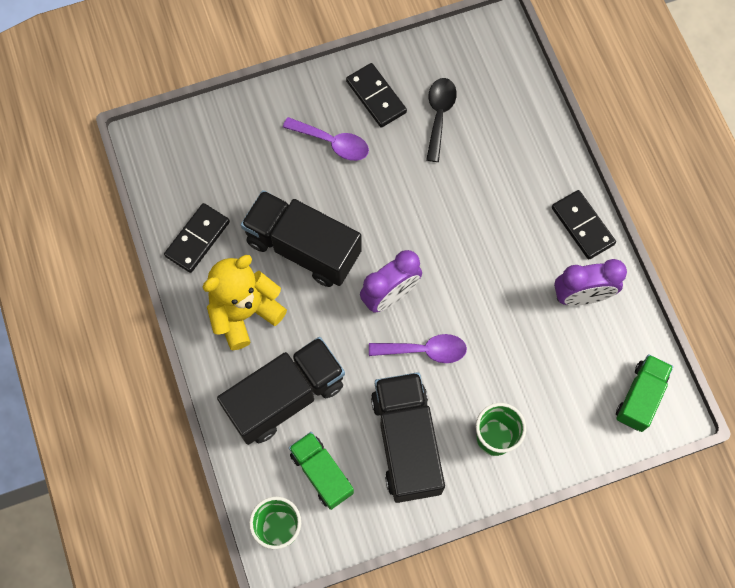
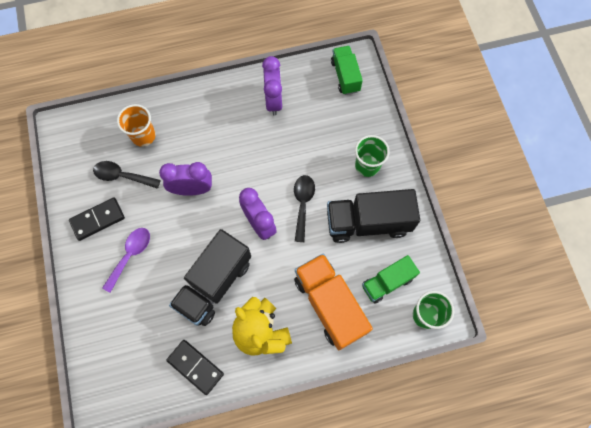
camera: 85 degrees left, 0 degrees up
black truck [217,337,345,445] -> orange truck [294,253,373,350]
purple spoon [369,334,467,363] -> black spoon [294,175,315,242]
black domino [552,190,616,259] -> none
green truck [616,354,673,432] -> green truck turned 45 degrees clockwise [331,46,363,95]
none -> orange cup [117,104,156,147]
none -> purple clock [159,162,212,196]

